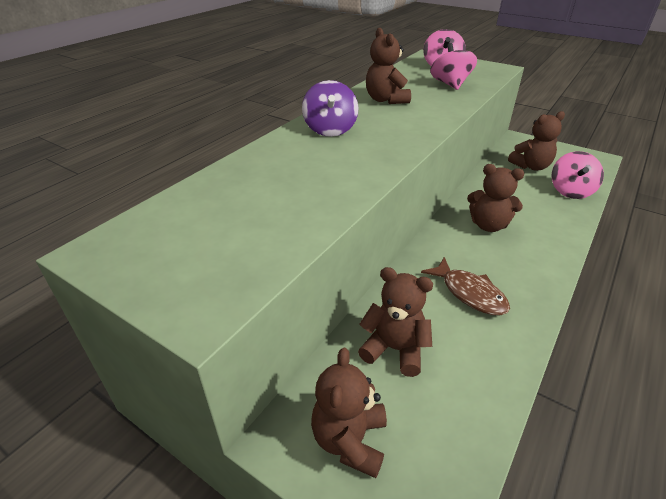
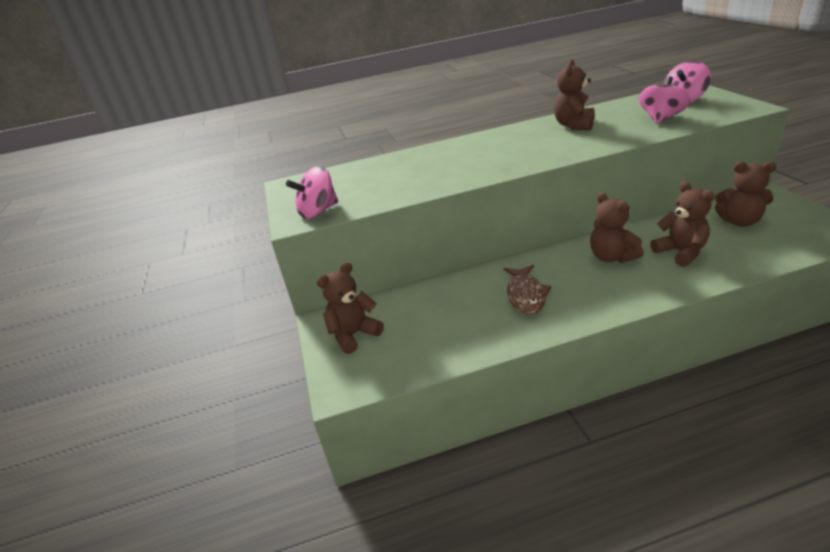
camera: 45 degrees right, 5 degrees down
purple spinning top [302,80,358,137] -> none
brown teddy bear [358,267,433,377] -> brown teddy bear moved to [650,181,715,267]
pink spinning top [552,151,604,199] -> pink spinning top moved to [286,166,338,219]

